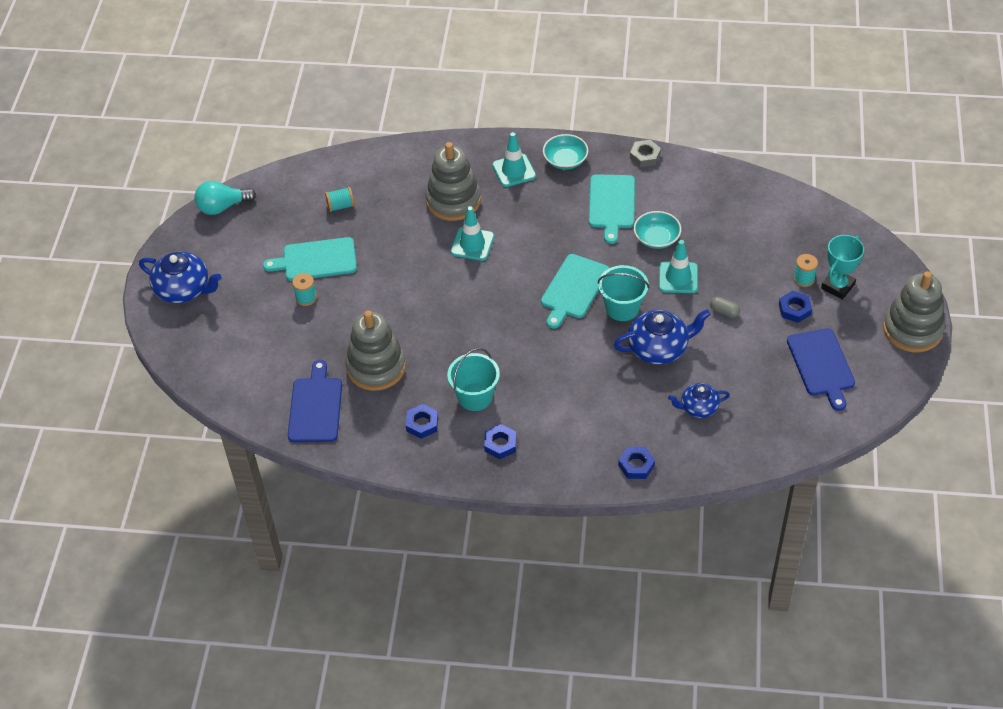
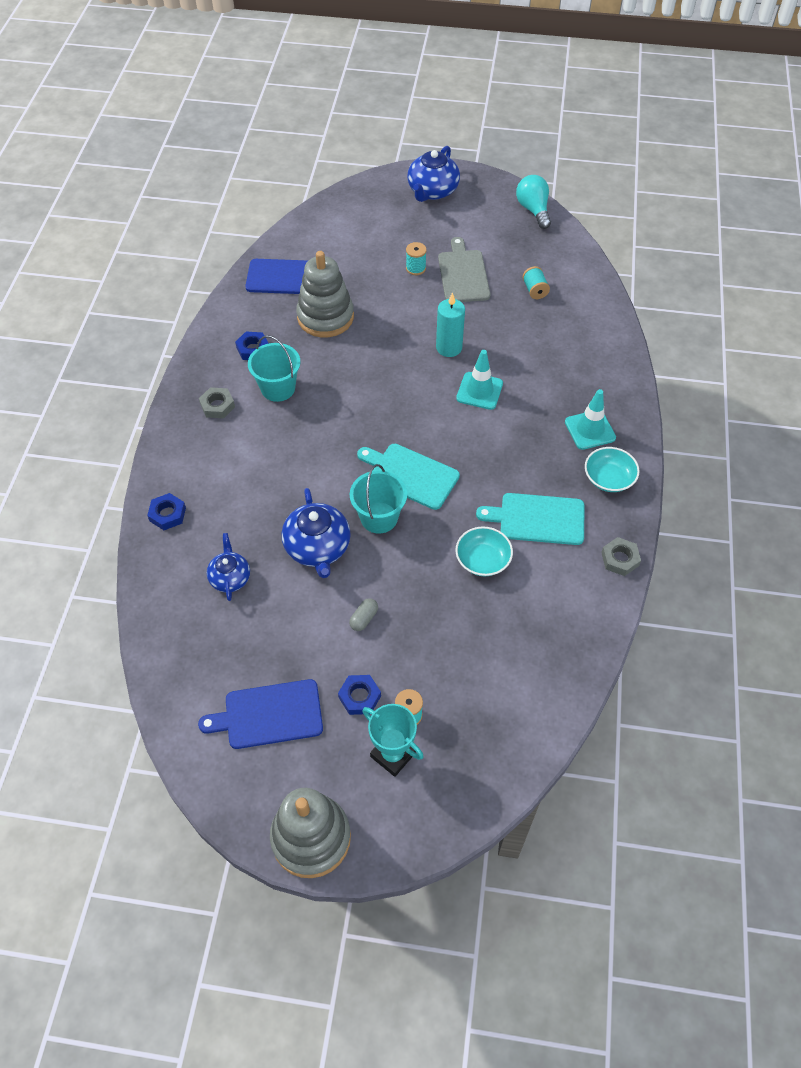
camera: 90 degrees right, 5 degrees up
turquoise cutting board [263,237,357,281] -> grey cutting board [438,237,490,302]
grey stacking toy [425,142,481,221] -> none
blue nut [484,424,516,459] -> grey nut [199,387,235,418]
turquoise traffic cone [659,240,698,293] -> none
none -> turquoise candle [436,292,465,357]

